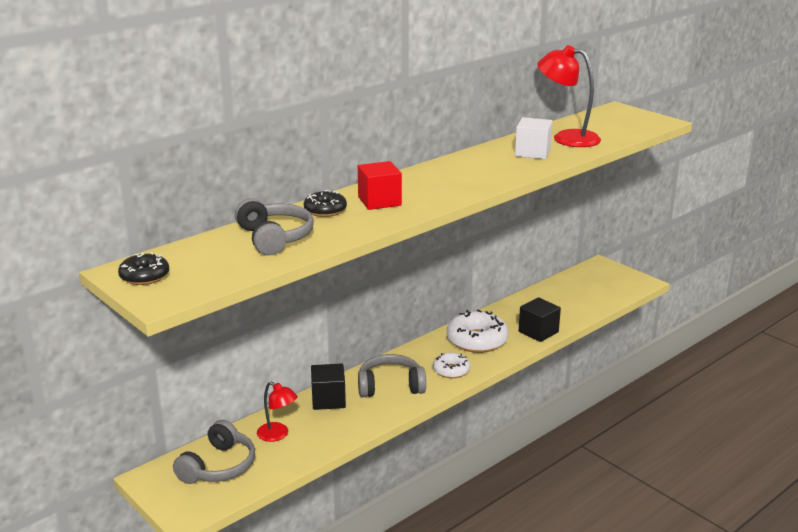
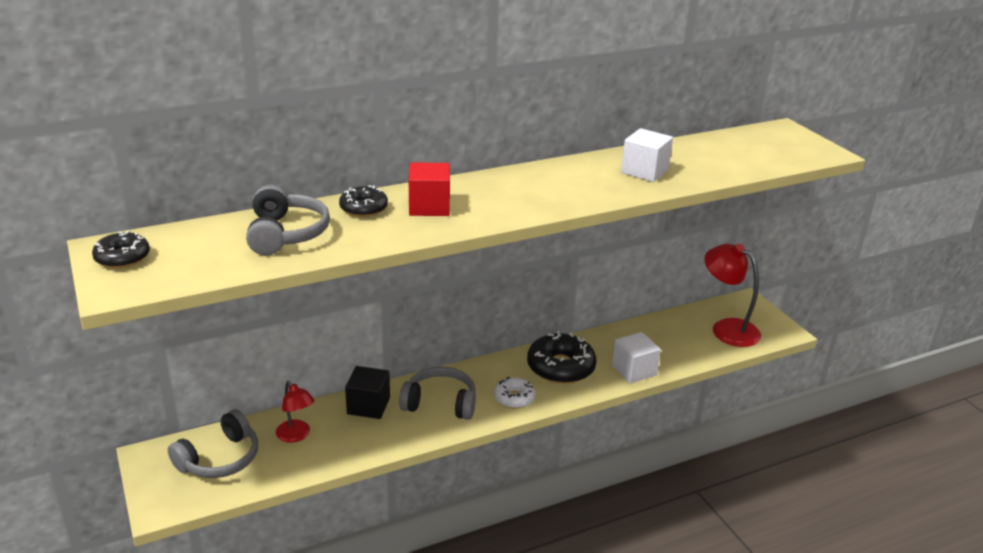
camera: 15 degrees right, 5 degrees up
white donut [447,309,509,353] -> black donut [527,331,596,384]
black cube [519,297,561,342] -> white cube [612,332,661,383]
red lamp [537,45,601,147] -> red lamp moved to [704,244,761,347]

